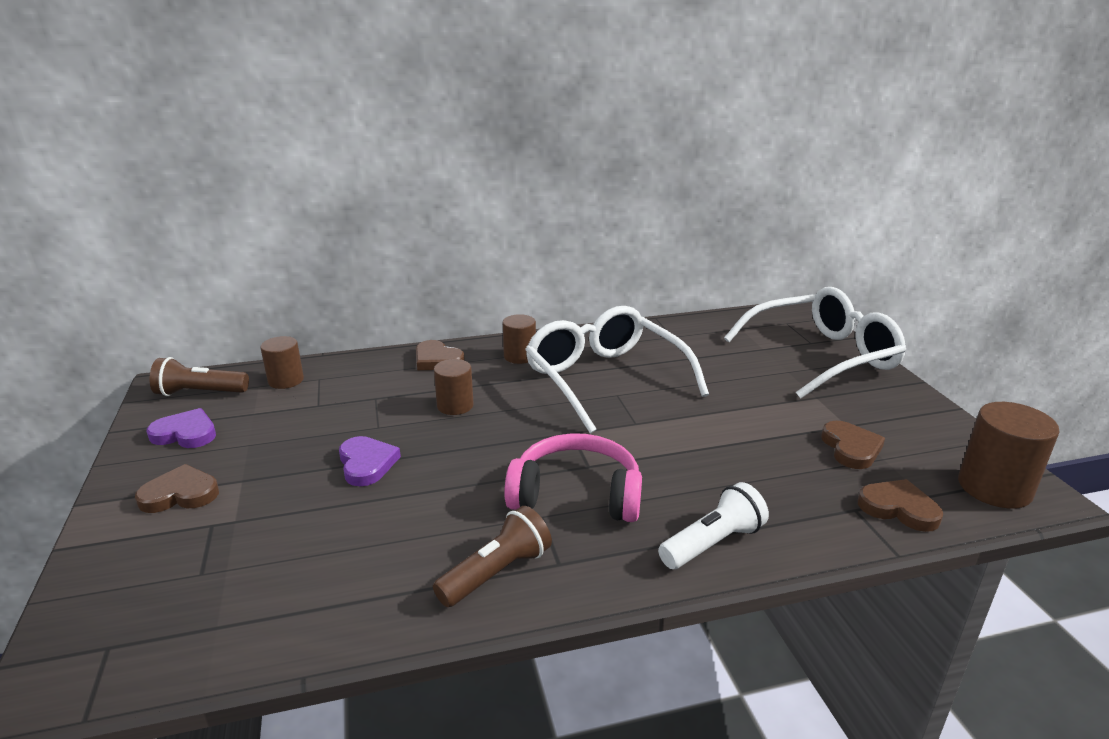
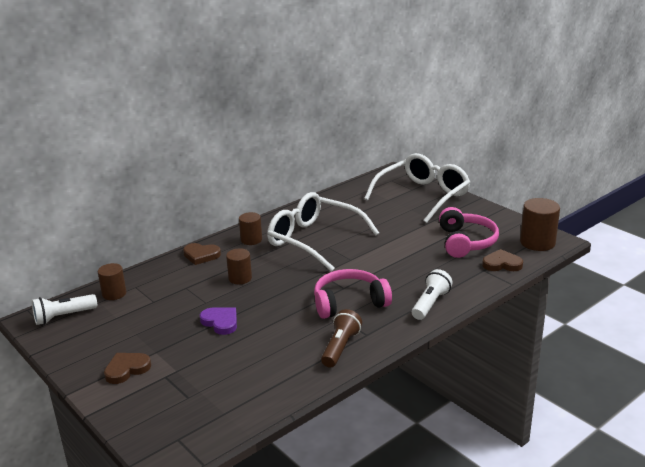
camera: 25 degrees left, 0 degrees up
purple heart [147,408,216,448] -> none
brown flashlight [150,357,249,396] -> white flashlight [32,294,97,325]
brown heart [821,421,885,469] -> pink headphones [439,207,499,258]

